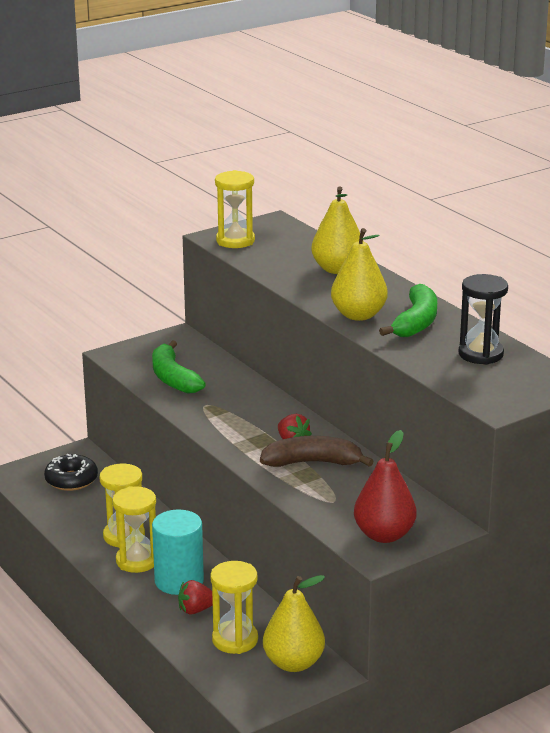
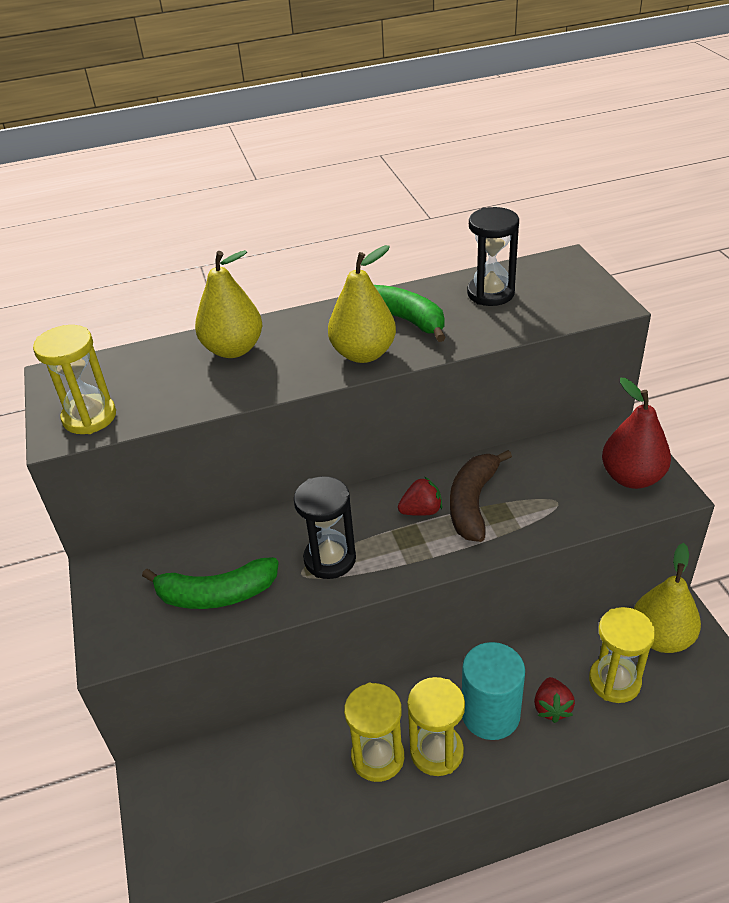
camera: 70 degrees left, 15 degrees up
black donut [44,454,98,491] -> none
none -> black hourglass [294,476,356,579]

